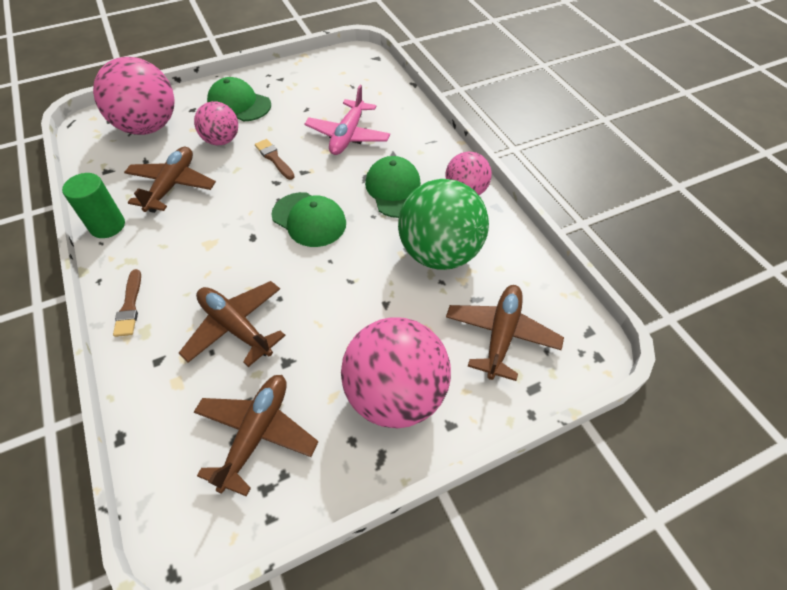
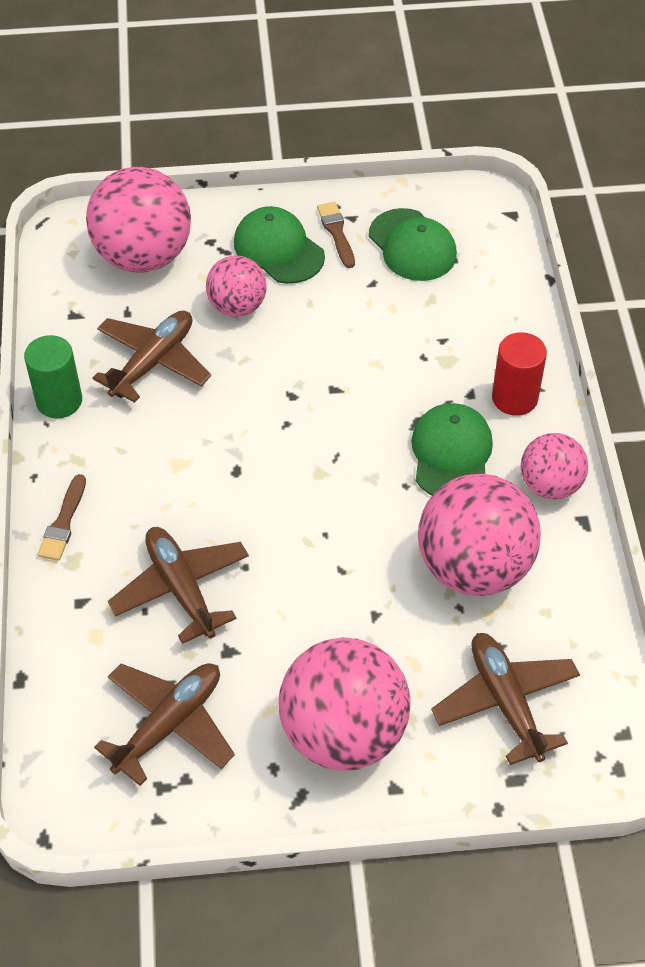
camera: 20 degrees right, 0 degrees up
brown brush [255,139,295,180] -> brown brush moved to [317,202,355,268]
green cap [271,192,346,247] -> green cap moved to [369,208,457,281]
pink plane [304,85,390,155] -> none
green ball [398,179,489,270] -> pink ball [418,474,541,596]
brown plane [446,285,564,381] -> brown plane turned 60 degrees counterclockwise [431,633,580,765]
none -> red cylinder [492,332,547,416]

